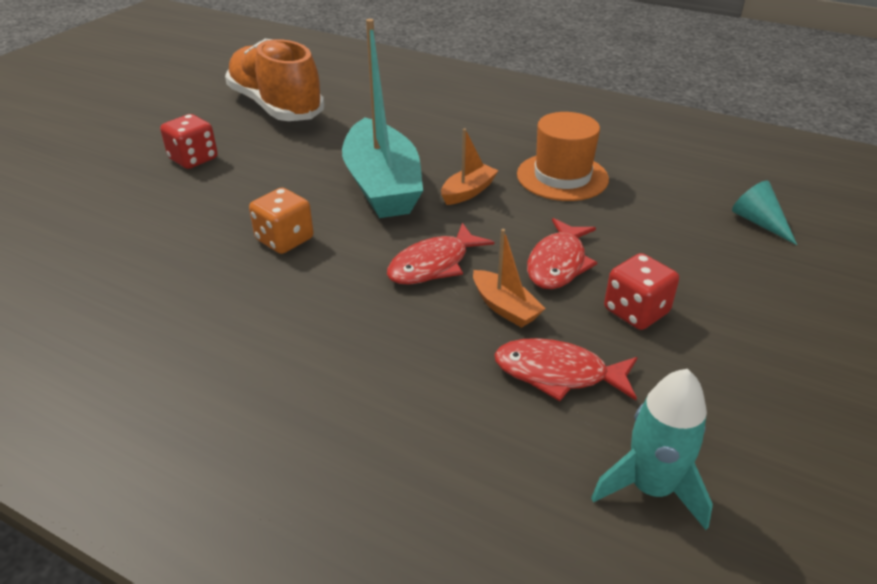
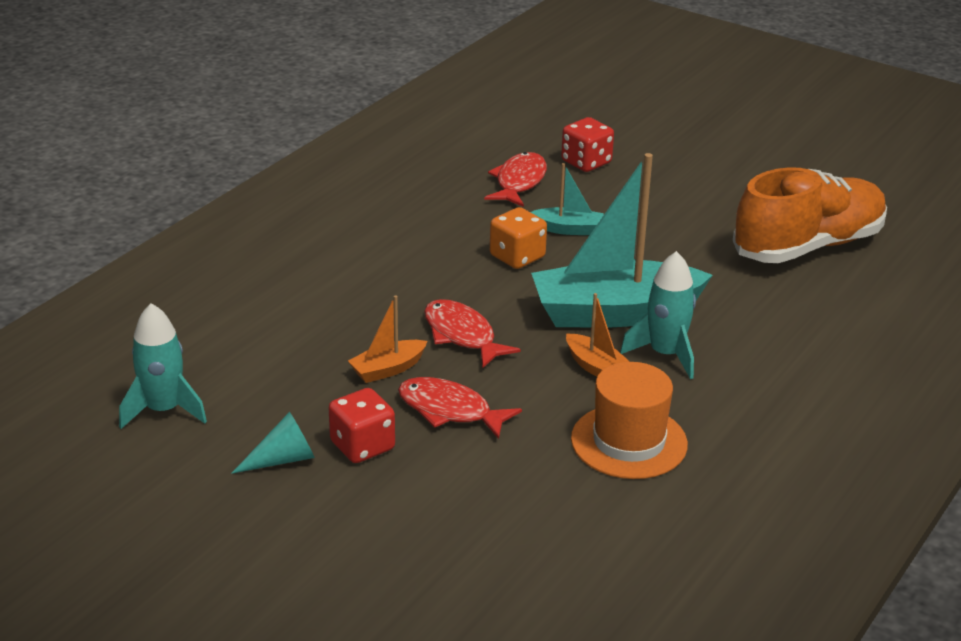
camera: 95 degrees right, 5 degrees down
red dice [160,114,218,169] -> red dice moved to [561,117,614,172]
red fish [494,338,638,401] -> red fish moved to [484,152,547,207]
turquoise cone [732,180,797,245] -> turquoise cone moved to [231,412,315,474]
none -> turquoise boat [531,163,604,235]
none -> turquoise rocket [620,251,696,379]

